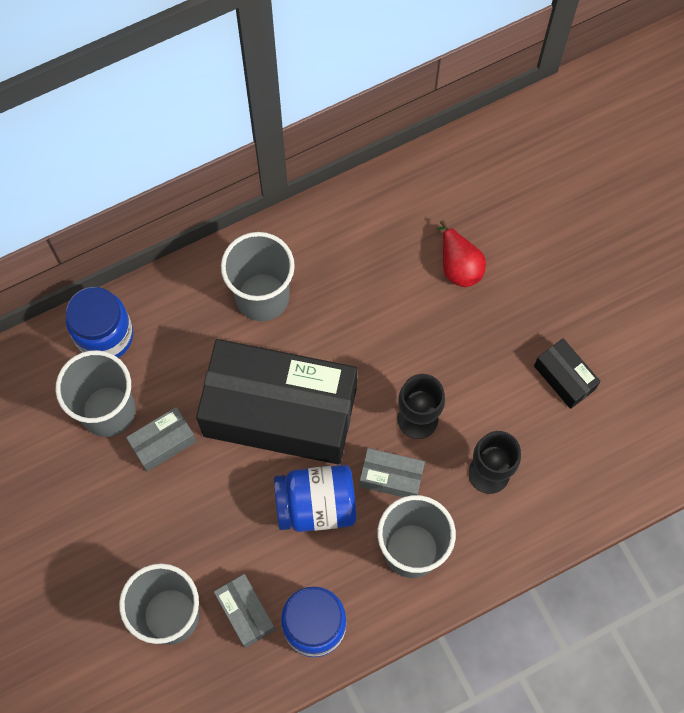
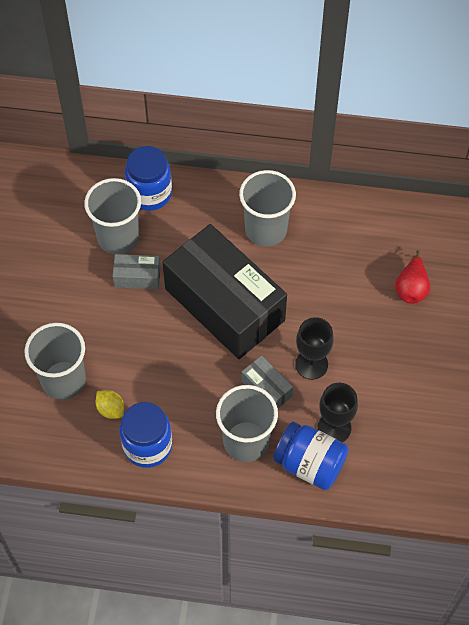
camera: 35 degrees right, 10 degrees down
grey box [214,574,275,648] -> yellow lemon [96,390,124,419]
blue jar [274,465,356,532] -> blue jar moved to [273,422,349,490]
black box [534,338,601,409] -> none

